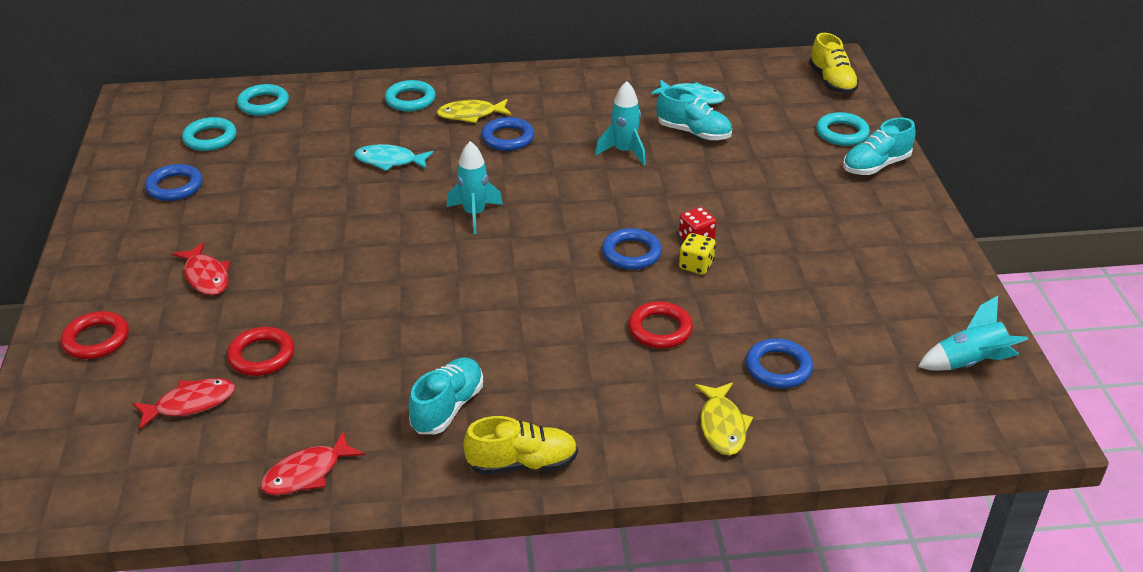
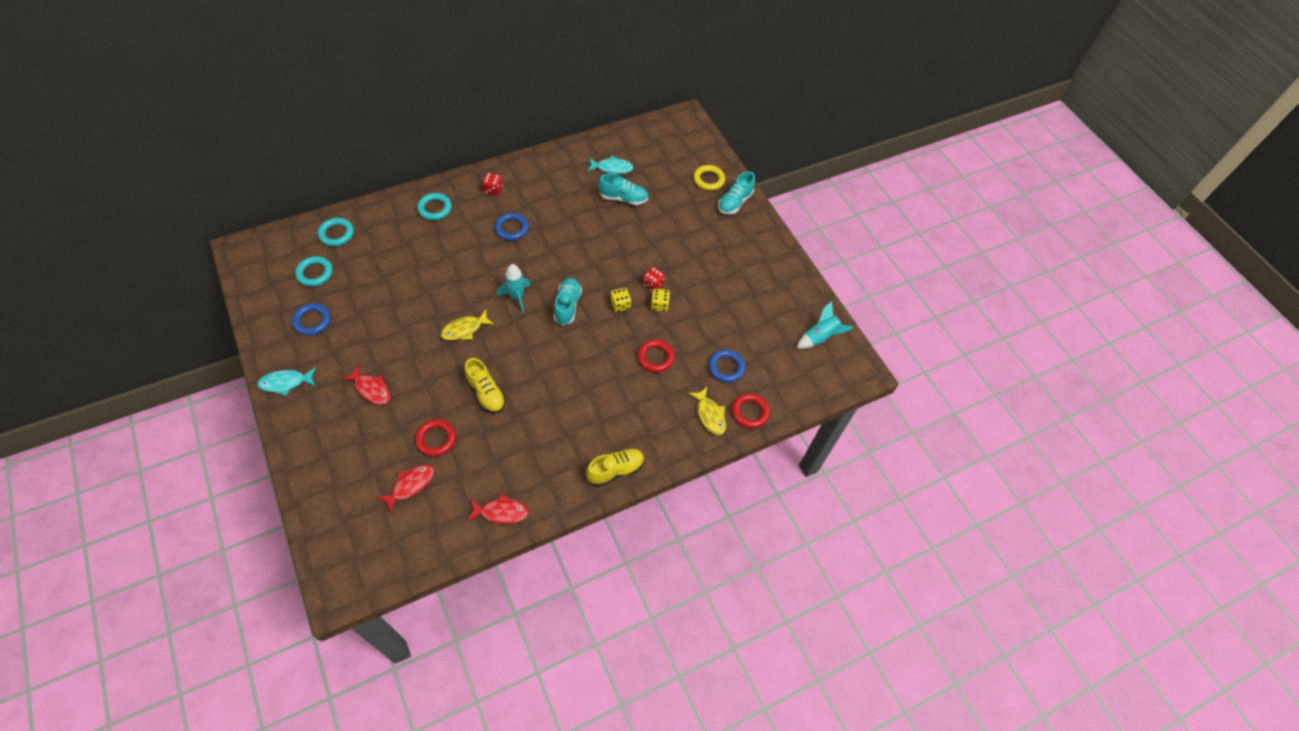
camera: 25 degrees left, 20 degrees up
red ring [61,311,129,359] -> red ring moved to [732,393,770,428]
red fish [260,431,365,495] -> red fish turned 120 degrees counterclockwise [467,493,529,524]
turquoise fish [354,144,433,171] -> turquoise fish moved to [257,367,316,396]
turquoise shoe [409,357,483,434] -> turquoise shoe moved to [554,278,582,325]
yellow fish [436,99,511,123] -> yellow fish moved to [440,310,494,340]
turquoise rocket [595,81,646,165] -> none
blue ring [602,228,662,270] -> yellow dice [610,288,631,312]
yellow shoe [809,33,859,94] -> yellow shoe moved to [464,358,506,414]
turquoise ring [816,112,870,146] -> yellow ring [693,165,725,191]
none -> red dice [482,173,503,196]

